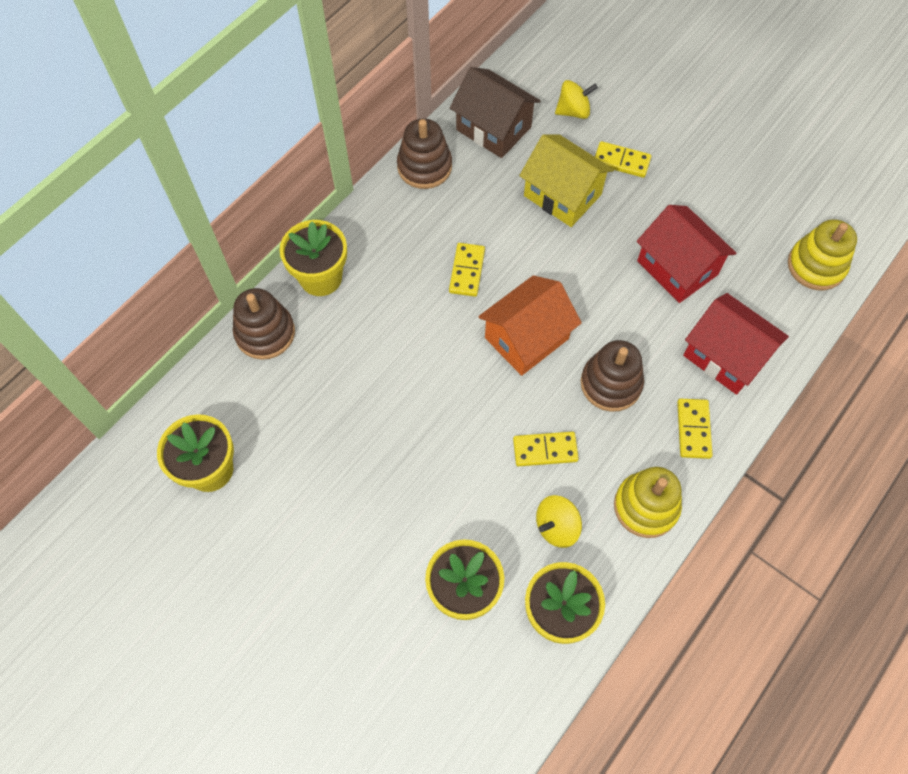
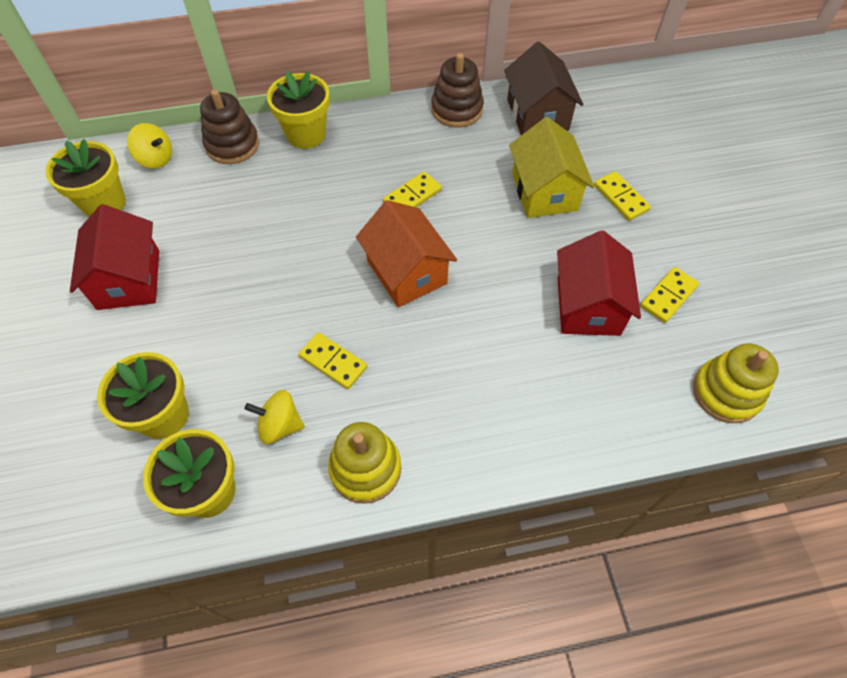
camera: 40 degrees right, 5 degrees down
orange house [478,275,582,376] -> orange house turned 60 degrees clockwise [356,200,457,307]
yellow spinning top [555,80,598,119] -> yellow spinning top moved to [127,123,172,169]
brown stacking toy [581,340,644,412] -> none
yellow domino [677,399,713,459] -> yellow domino moved to [640,267,699,323]
red house [683,293,789,395] -> red house moved to [70,204,159,310]

